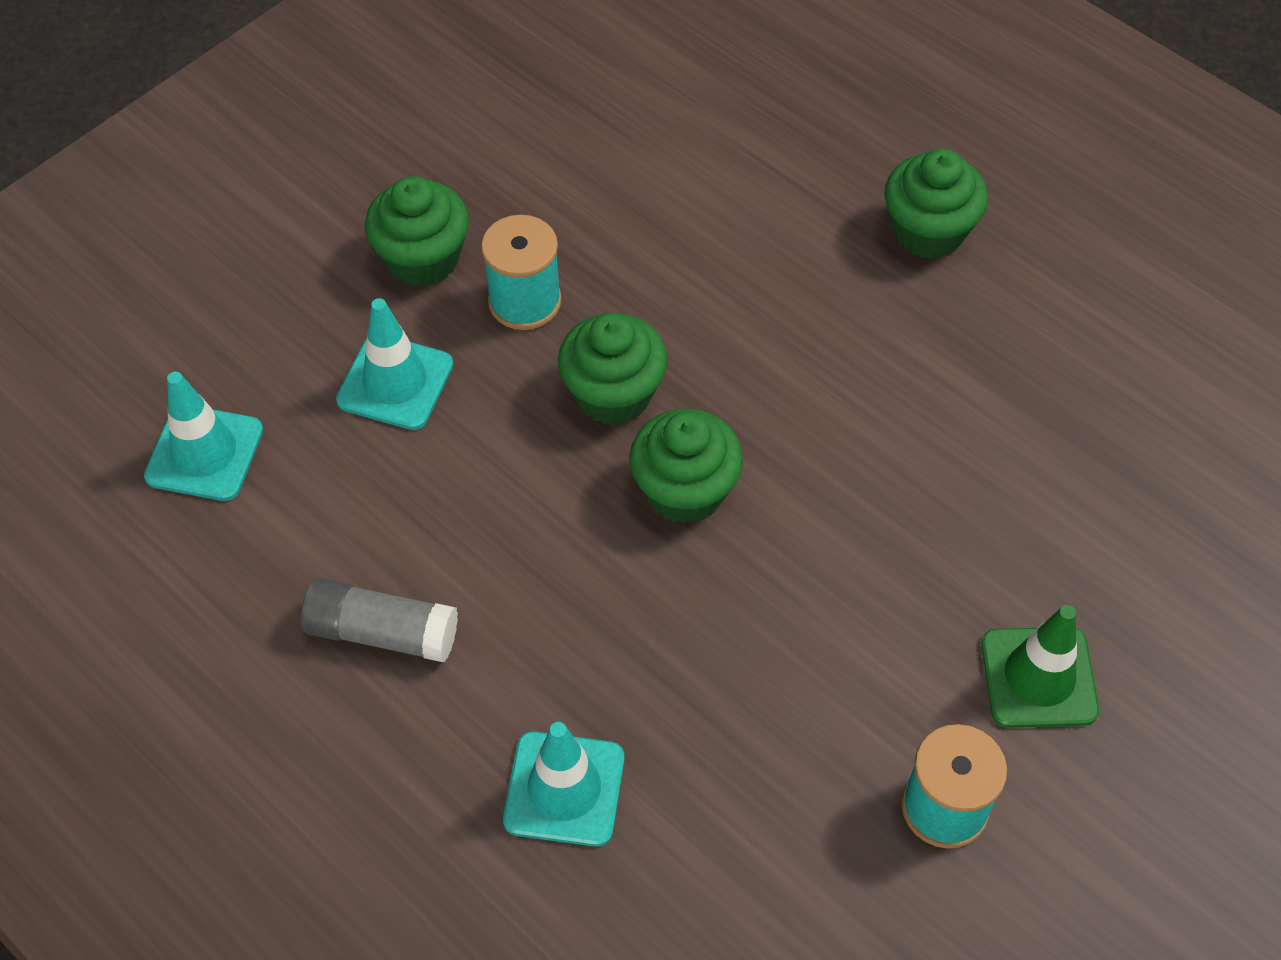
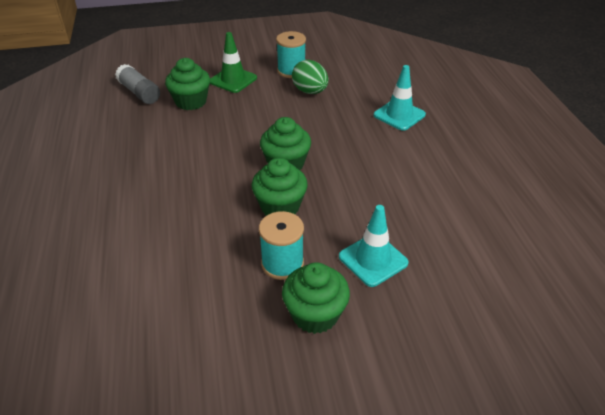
camera: 145 degrees left, 15 degrees down
turquoise traffic cone [144,372,263,501] -> none
grey glue stick [301,578,458,662] -> grey glue stick moved to [115,64,160,104]
green cupcake [884,149,988,259] -> green cupcake moved to [165,58,210,110]
none -> green egg [292,60,329,94]

